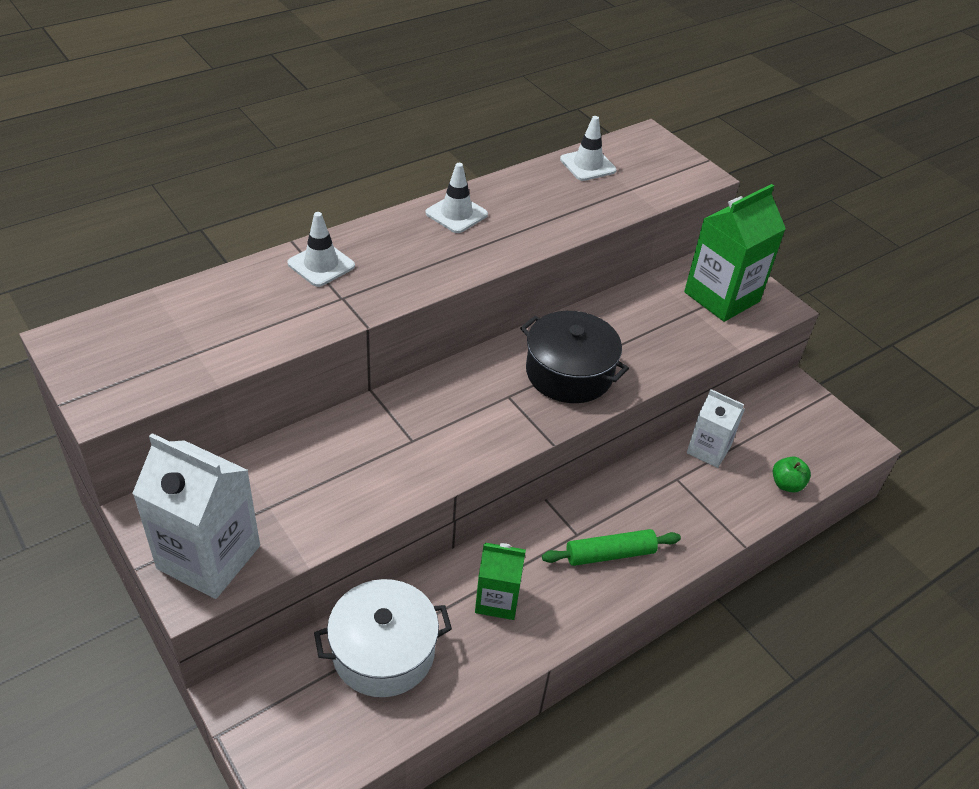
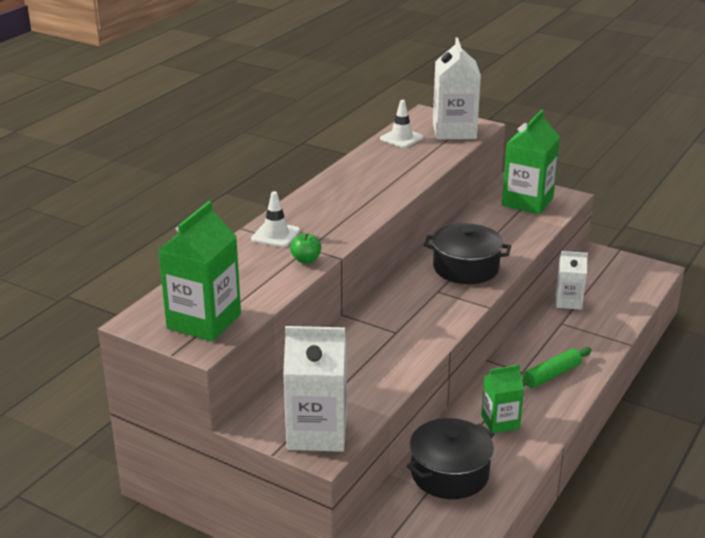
camera: 20 degrees left, 15 degrees down
white pot [314,579,452,697] -> black pot [407,418,494,499]
white traffic cone [426,163,488,233] -> none
green apple [773,456,811,492] -> green apple moved to [290,233,321,264]
none -> green carton [158,201,241,342]
none -> white carton [433,38,481,140]

